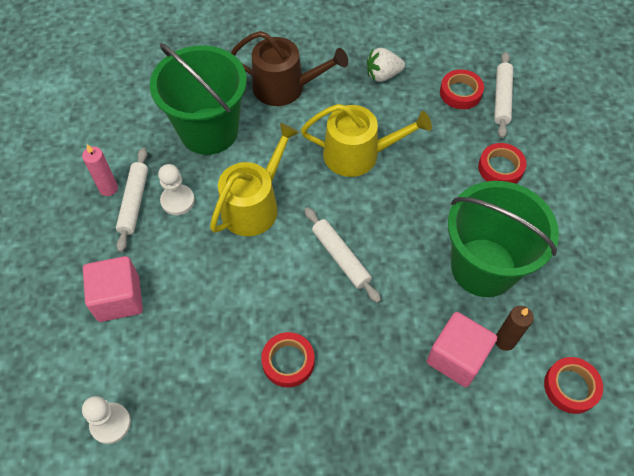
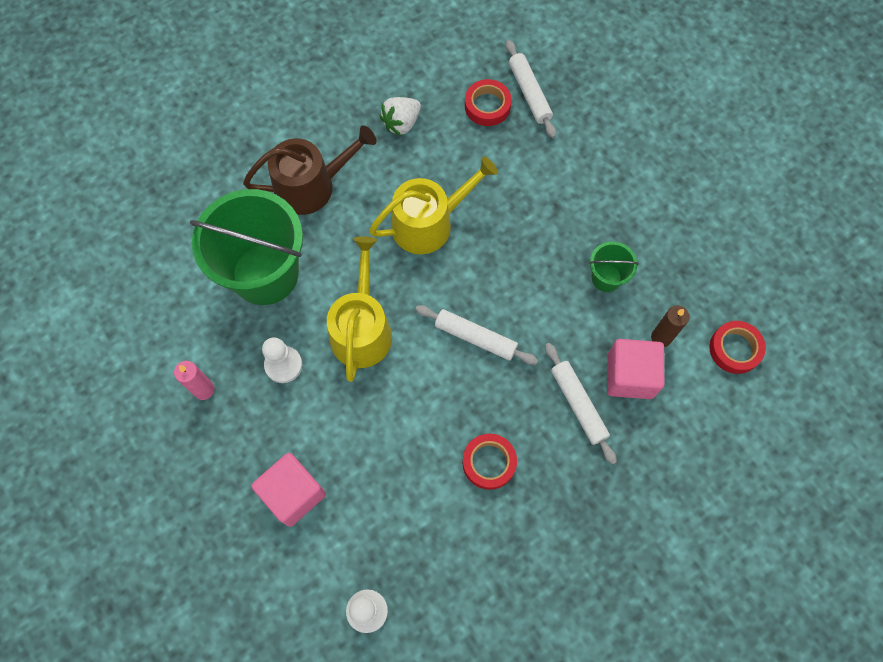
camera: 30 degrees left, 10 degrees up
white rolling pin [116,148,148,252] -> white rolling pin moved to [545,343,617,465]
green bucket [448,181,559,297] -> green bucket [589,242,639,292], size x0.45
red tape [478,143,527,184] -> none

